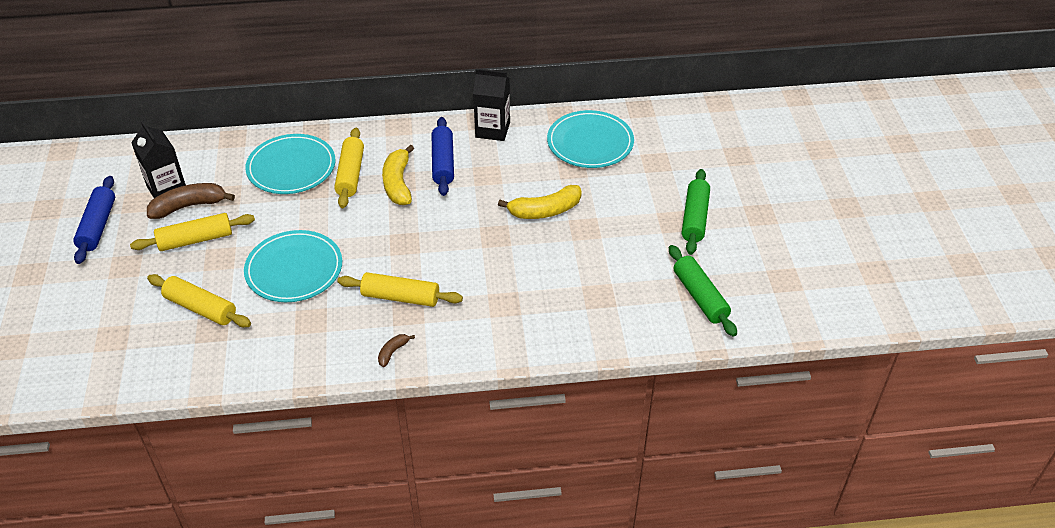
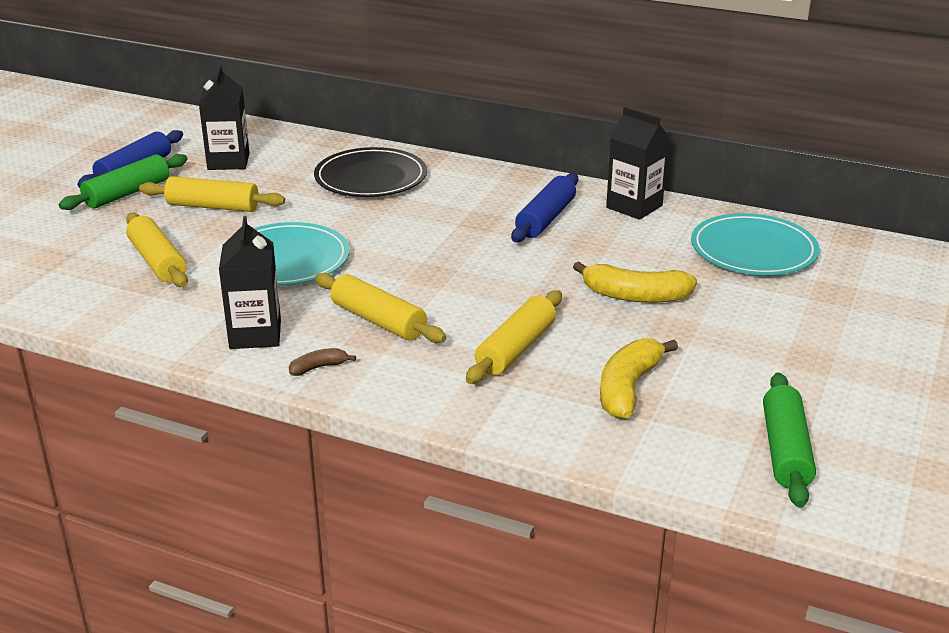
camera: 30 degrees right, 15 degrees down
brown banana [147,183,235,219] -> none
turquoise plate [245,134,336,194] -> black plate [314,147,427,197]
yellow rolling pin [334,128,364,208] -> yellow rolling pin moved to [466,290,562,384]
yellow banana [382,145,414,205] -> yellow banana moved to [600,338,678,419]
green rolling pin [682,169,710,255] -> green rolling pin moved to [59,154,187,210]
none -> black carton [219,216,281,349]

